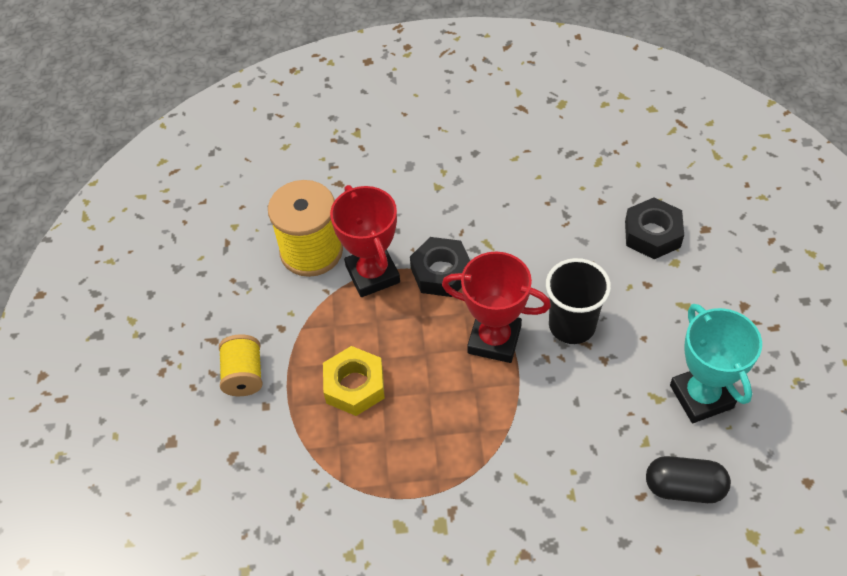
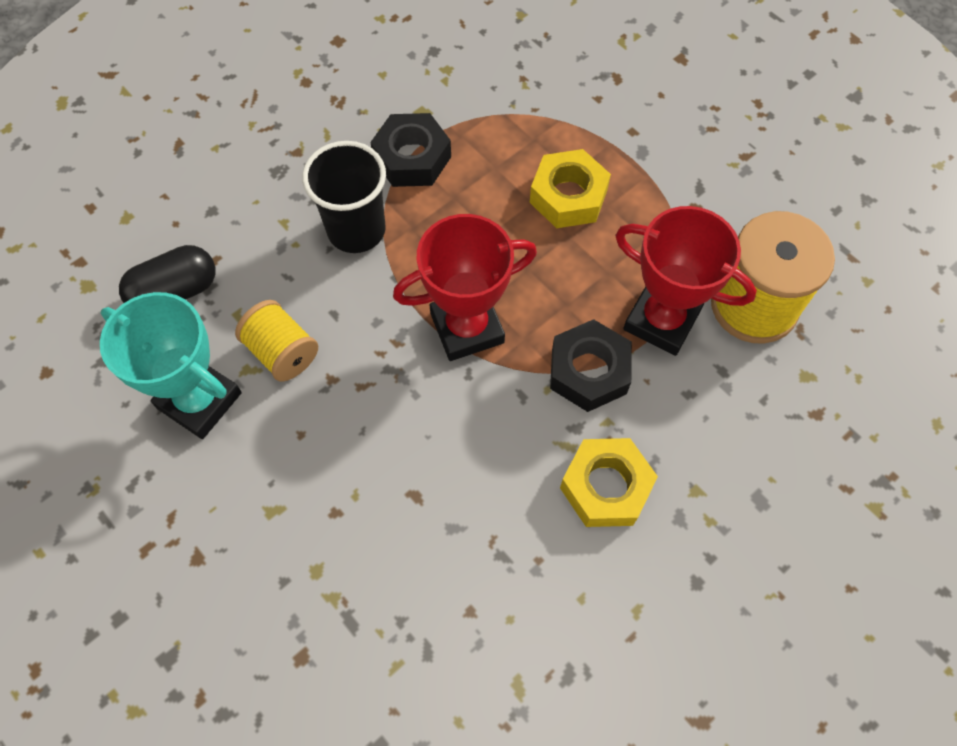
camera: 140 degrees right, 10 degrees up
yellow spool [219,334,263,396] -> yellow spool moved to [235,300,318,382]
black cup [546,258,611,344] -> black cup moved to [302,141,386,253]
black nut [625,198,684,259] -> black nut moved to [370,113,451,187]
none -> yellow nut [560,438,658,527]

